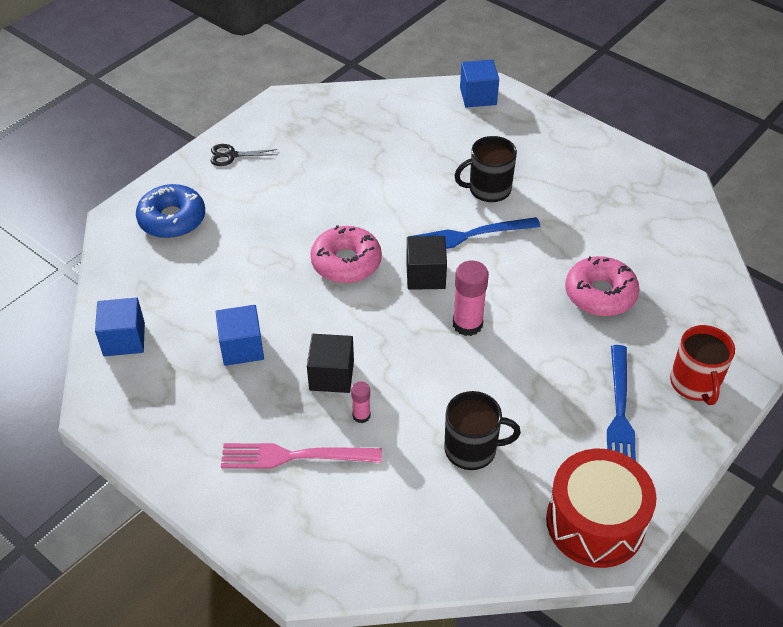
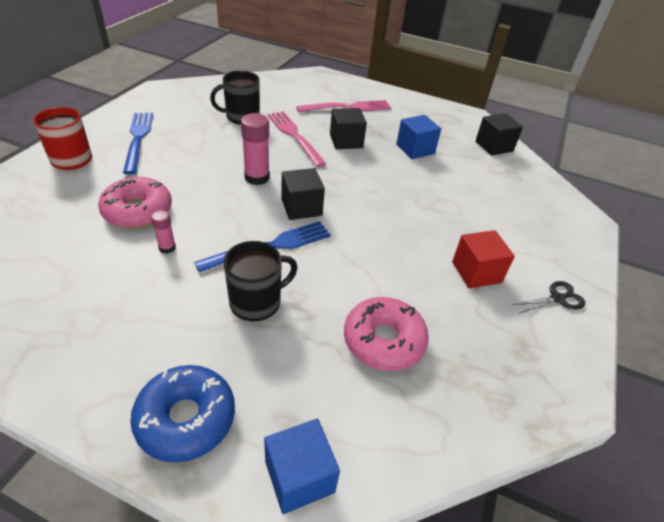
camera: 160 degrees right, 5 degrees down
blue cube [95,297,145,356] -> black cube [476,113,523,156]
blue donut [136,184,205,238] -> blue donut moved to [130,365,235,463]
pink donut [310,225,382,283] -> pink donut moved to [344,297,429,371]
pink glue stick [351,381,371,423] -> pink glue stick moved to [151,210,176,254]
red drum [546,449,657,568] -> none
none -> pink fork [268,111,326,167]
none -> red cube [452,230,515,288]

